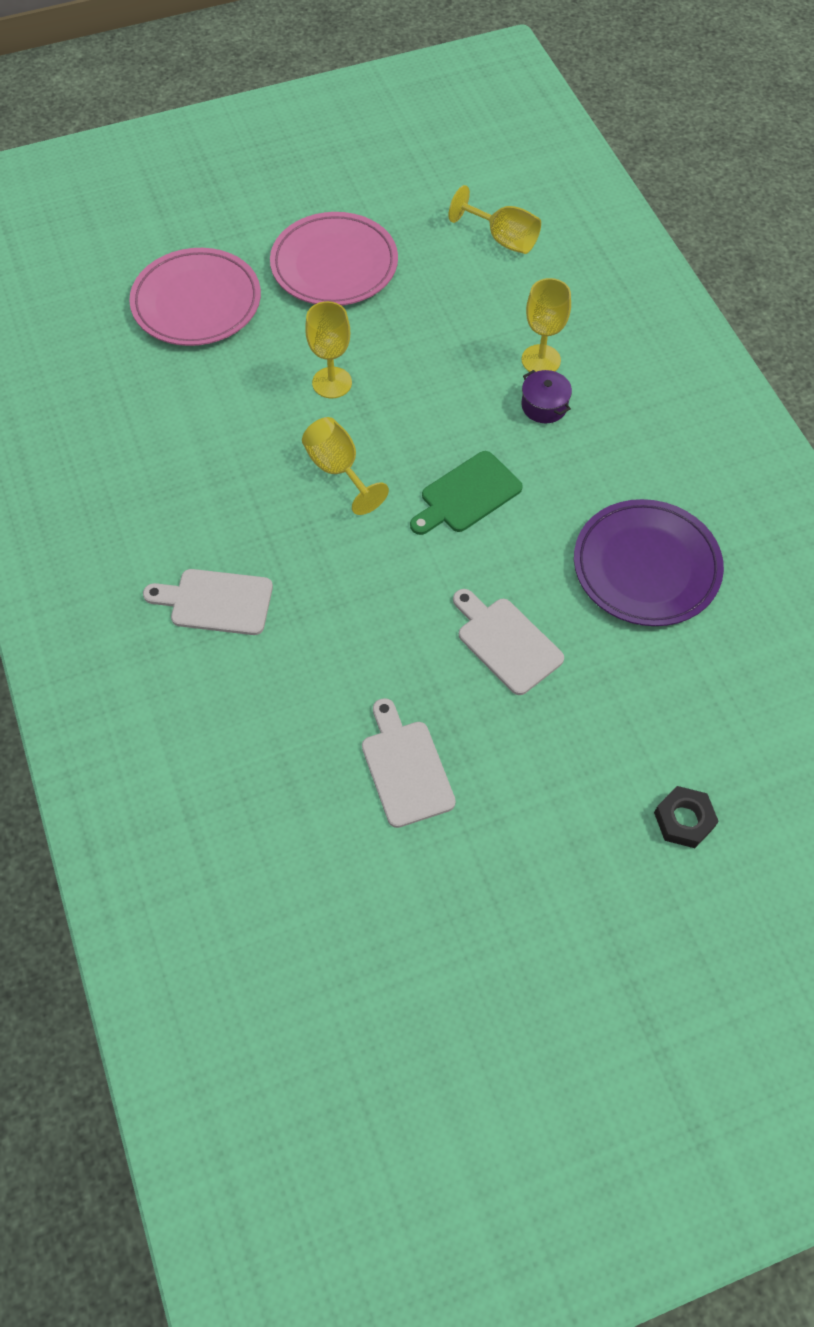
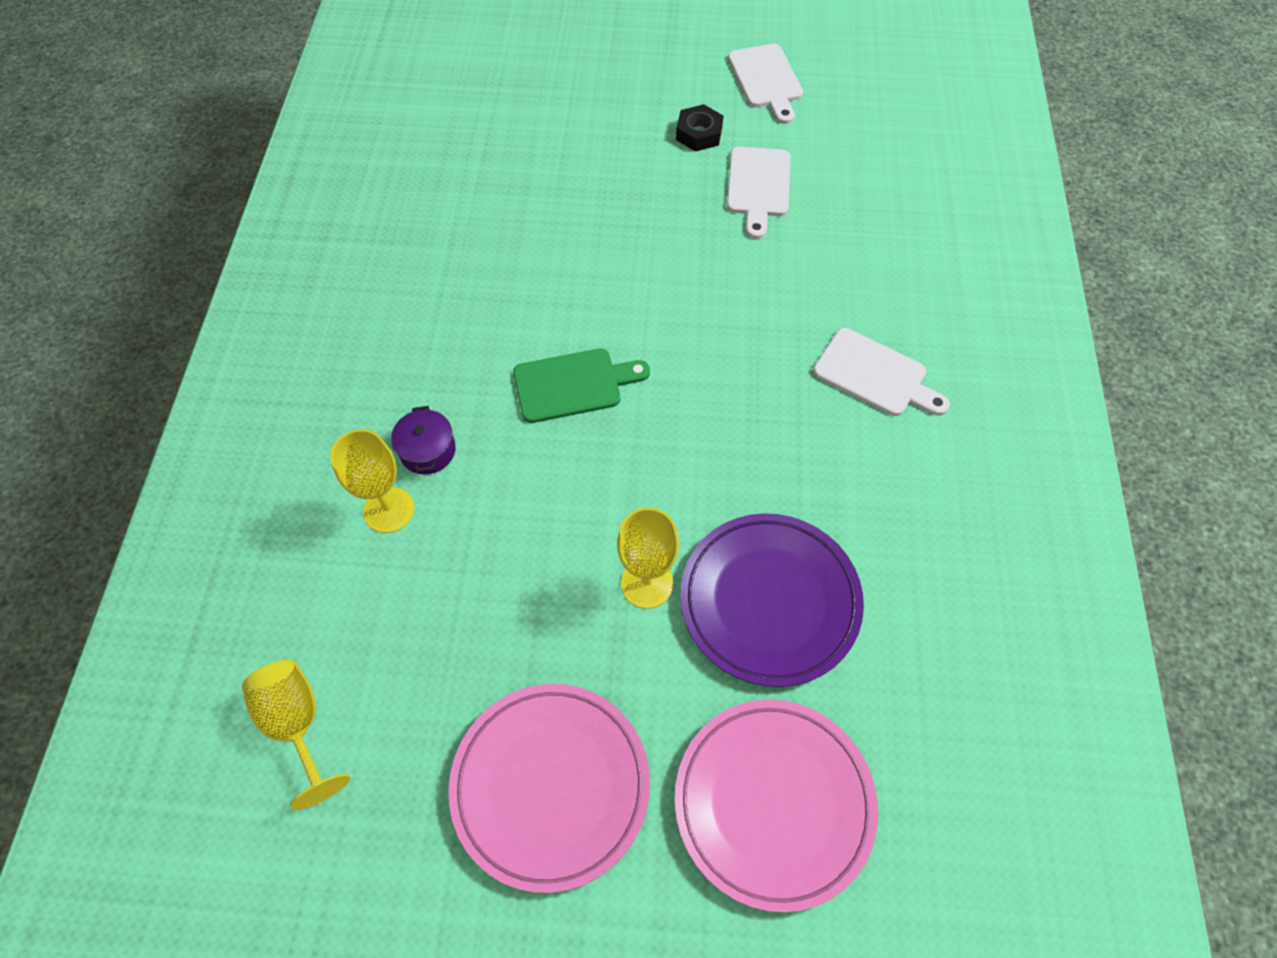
camera: 155 degrees left, 0 degrees up
yellow goblet [302,417,389,515] -> none
white cutting board [453,589,564,695] -> white cutting board moved to [728,44,803,124]
purple plate [574,499,724,626] -> purple plate moved to [680,513,864,687]
black nut [654,786,719,848] -> black nut moved to [676,104,723,152]

